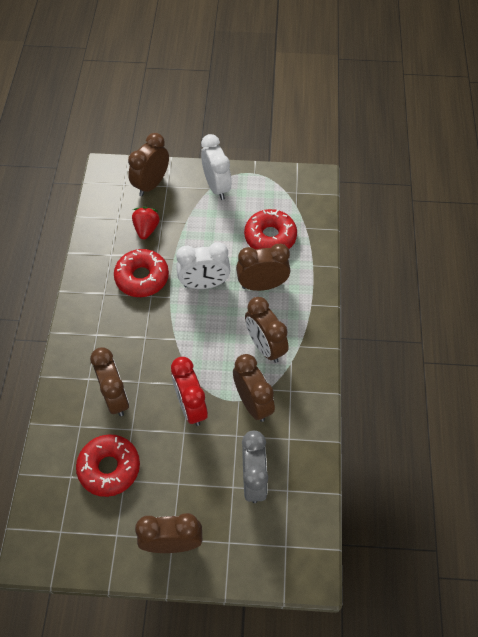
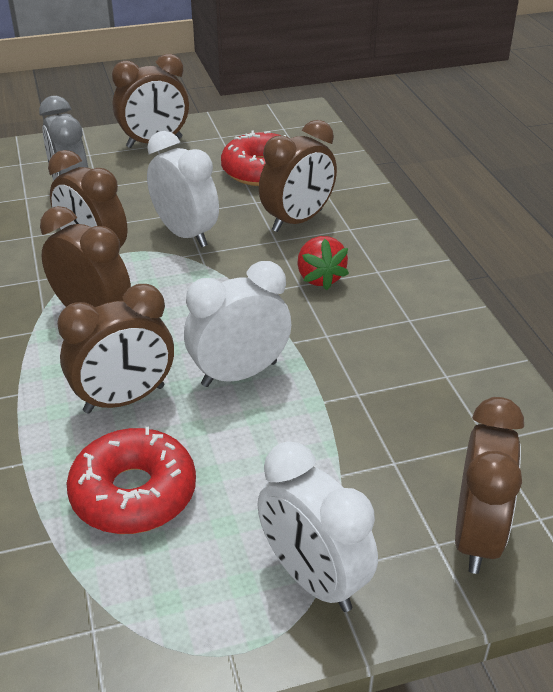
camera: 160 degrees right, 20 degrees down
brown clock [90,348,129,416] -> brown clock turned 90 degrees counterclockwise [259,120,337,232]
red donut [114,249,169,297] -> none
red strawberry [132,207,160,240] -> red strawberry moved to [297,236,349,290]
red clock [171,357,208,426] -> white clock [147,131,219,247]

